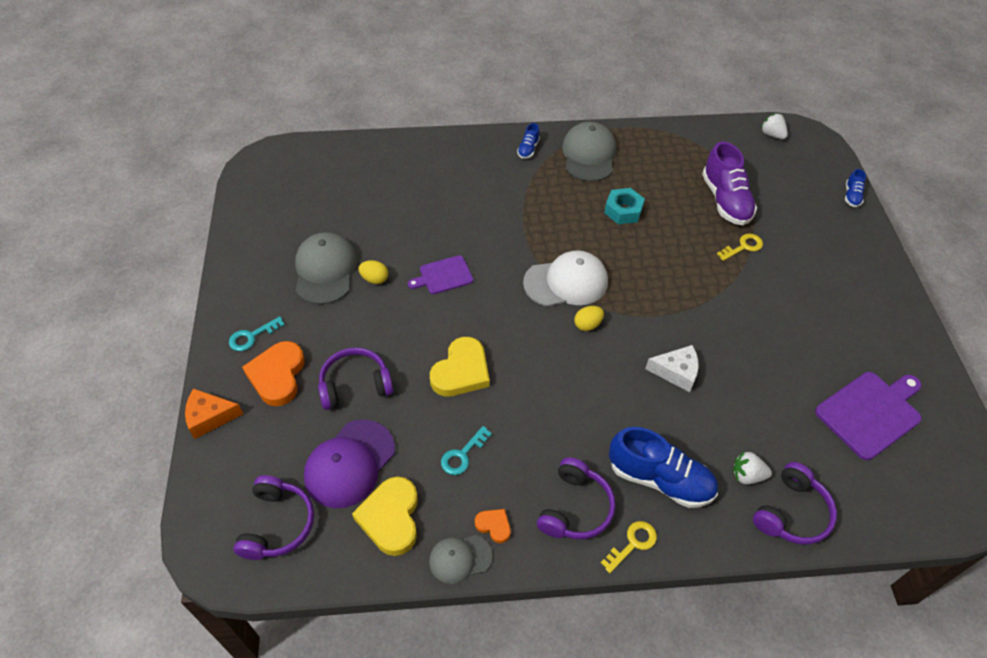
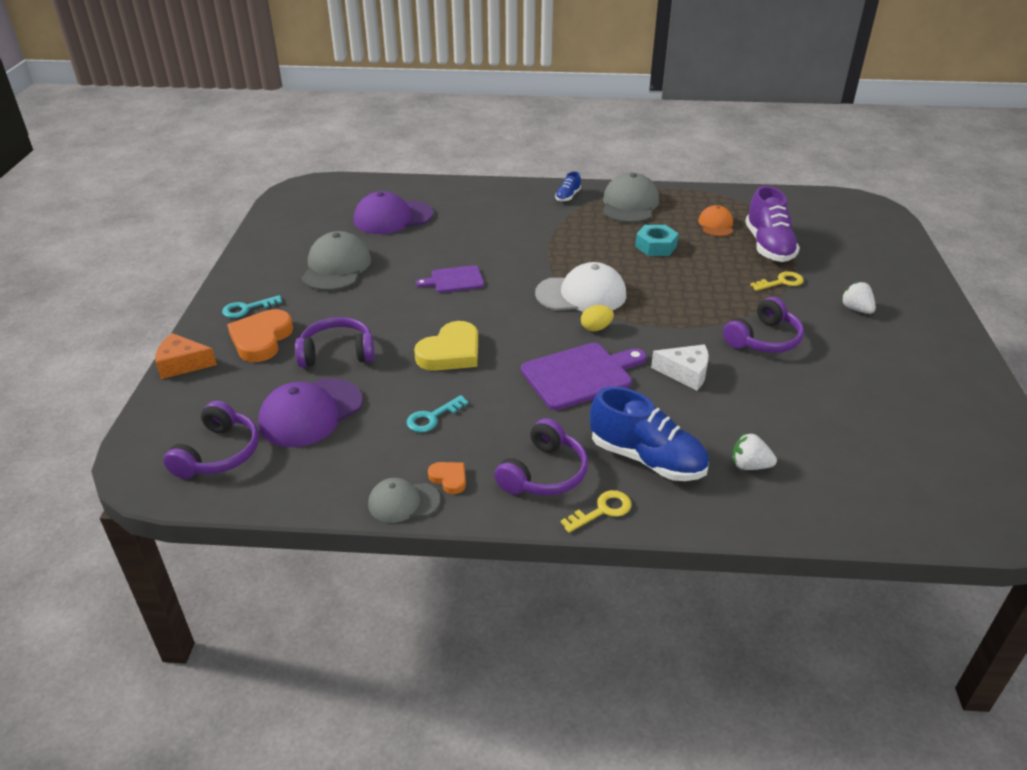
camera: 10 degrees right, 15 degrees down
yellow heart [352,477,418,556] -> none
yellow egg [358,260,388,284] -> none
purple headphones [753,462,837,545] -> purple headphones moved to [723,297,804,353]
white strawberry [761,113,788,139] -> white strawberry moved to [841,281,876,314]
purple cutting board [815,372,922,460] -> purple cutting board moved to [521,343,647,410]
blue shoe [845,169,866,207] -> none
none -> purple cap [354,191,433,234]
none -> orange cap [698,205,733,237]

